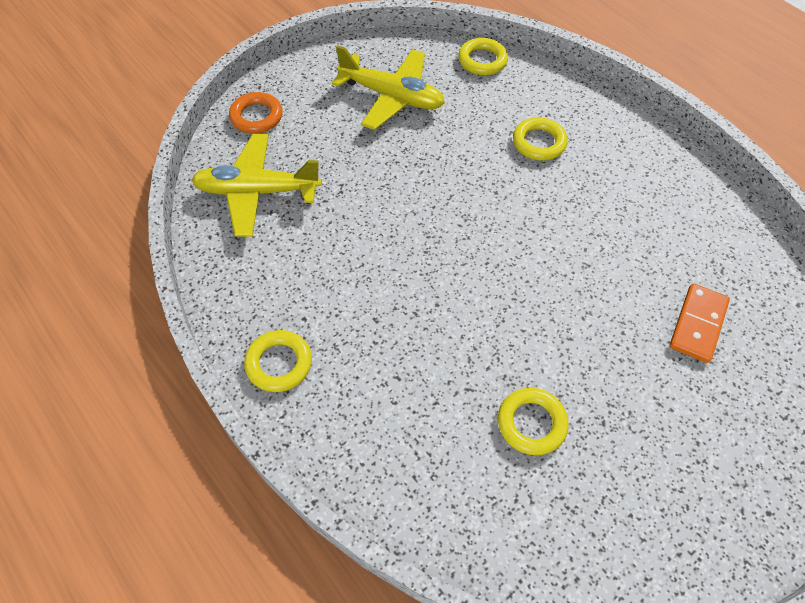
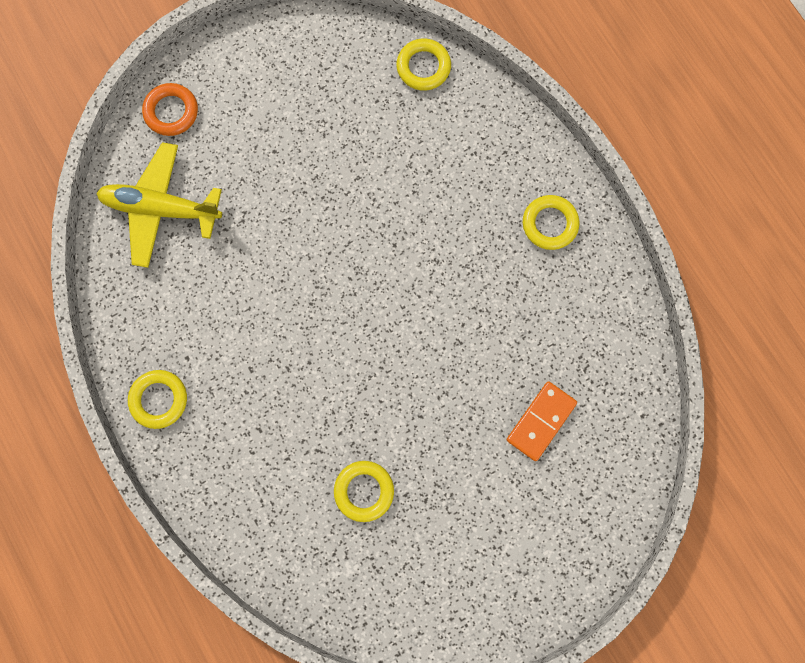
camera: 10 degrees right, 20 degrees up
yellow plane [332,45,445,130] -> none
yellow ring [513,117,568,161] -> yellow ring moved to [523,195,579,250]

